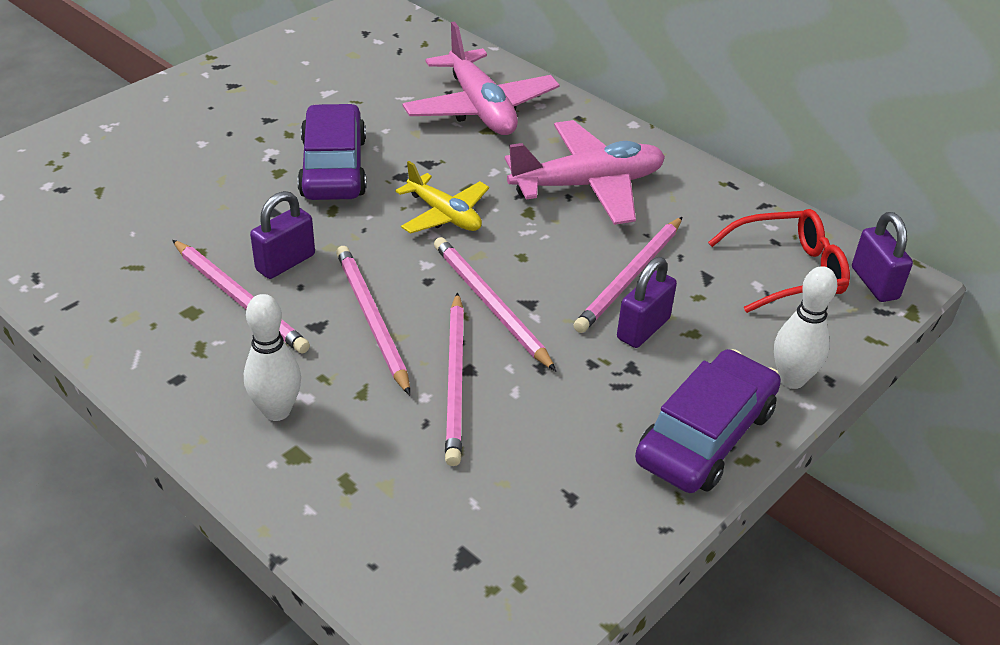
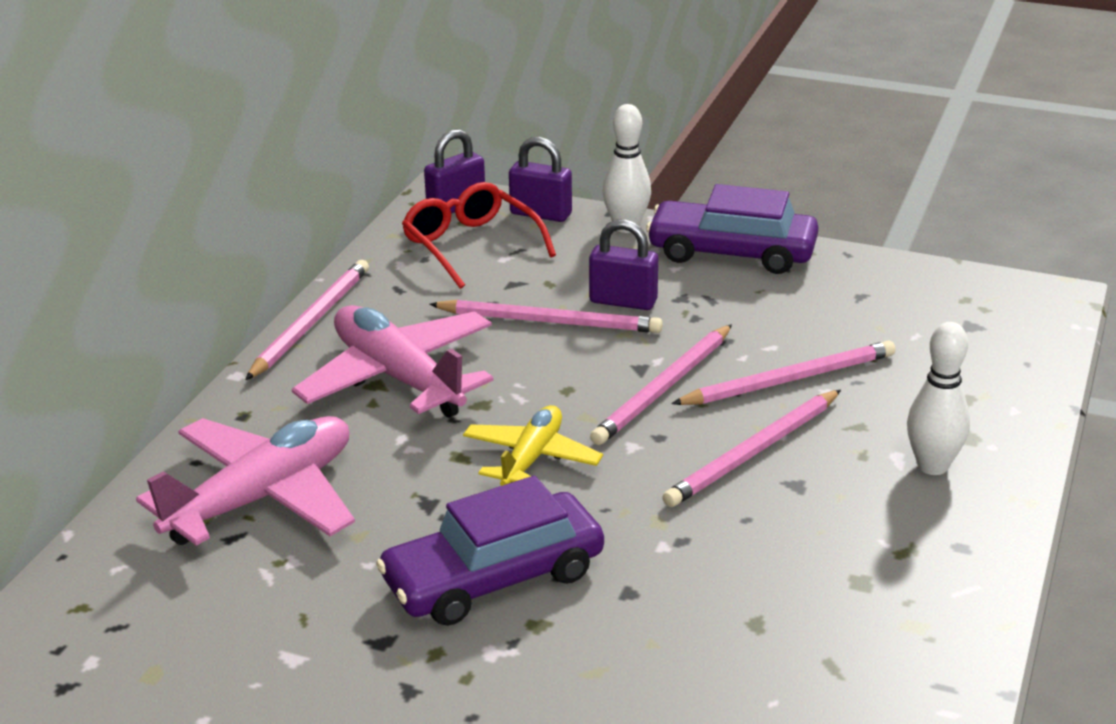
camera: 110 degrees left, 10 degrees down
pink pencil [172,240,310,354] -> pink pencil moved to [245,260,369,380]
purple padlock [250,191,315,279] -> purple padlock moved to [509,137,572,222]

